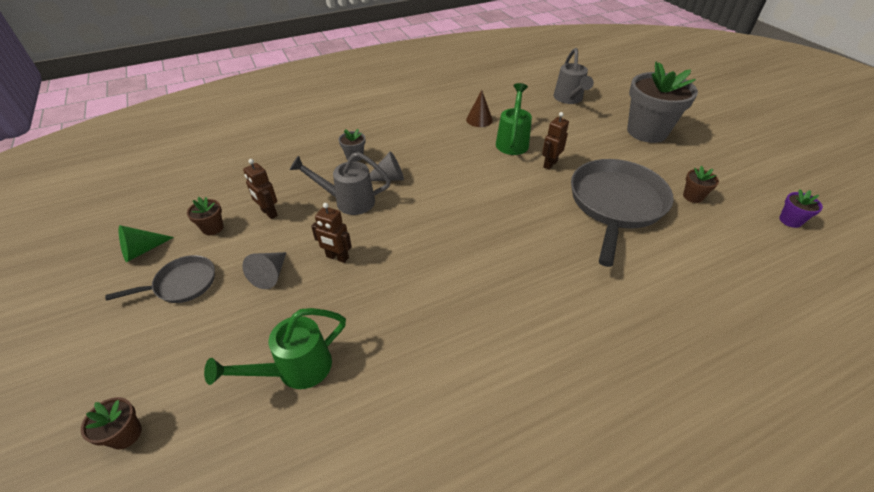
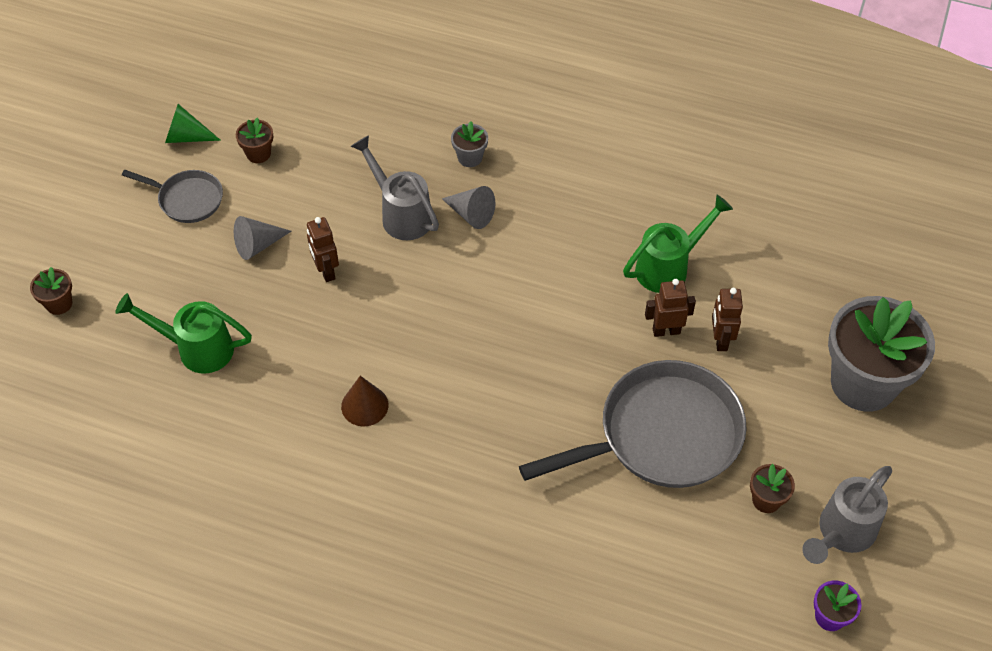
camera: 45 degrees right, 10 degrees up
brown robot [243,159,278,219] -> brown robot moved to [712,288,743,351]
brown cone [466,90,493,127] -> brown cone moved to [341,376,388,426]
grey watering can [553,48,594,104] -> grey watering can moved to [802,466,892,564]

